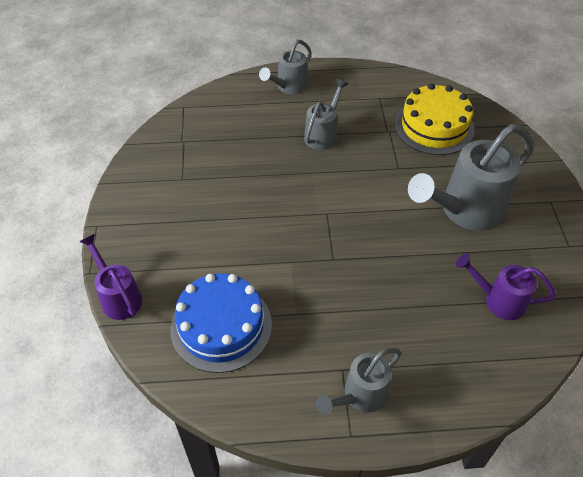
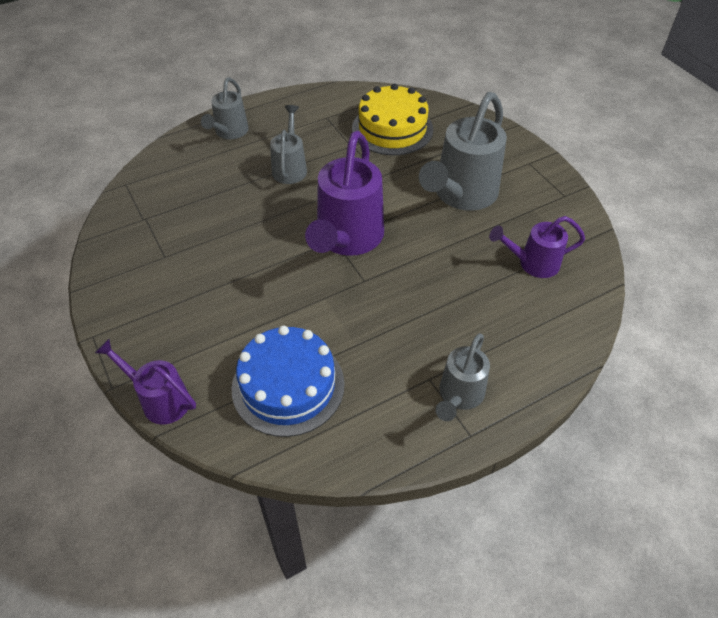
camera: 25 degrees left, 0 degrees up
none -> purple watering can [305,131,384,256]

